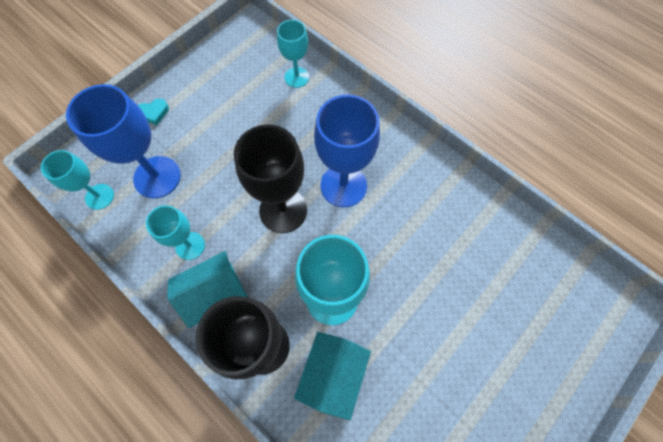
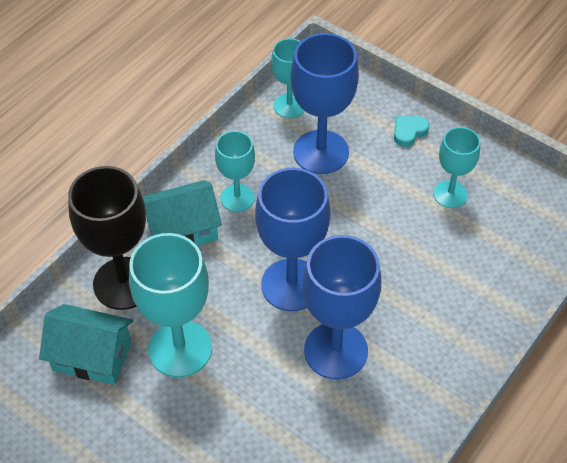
camera: 85 degrees right, 15 degrees down
turquoise heart [138,98,169,125] -> turquoise heart turned 75 degrees clockwise [394,116,429,147]
turquoise house [167,251,247,328] -> turquoise house turned 75 degrees counterclockwise [142,180,222,246]
black goblet [234,124,307,233] -> blue goblet [255,168,330,311]
turquoise goblet [277,20,309,88] -> turquoise goblet moved to [433,127,480,208]

